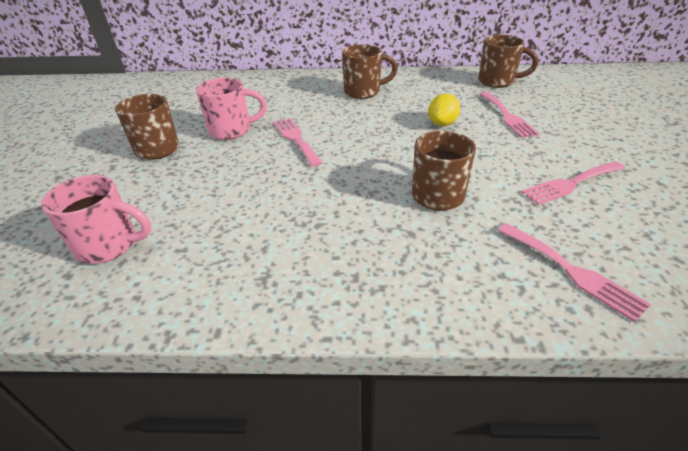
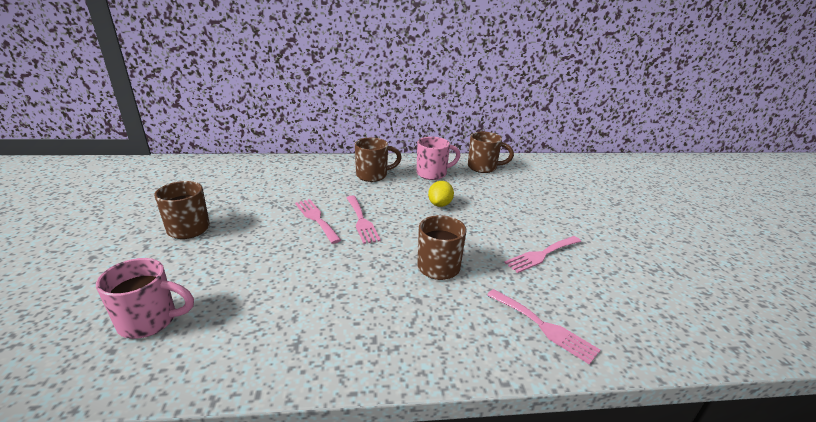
camera: 10 degrees left, 10 degrees down
pink mug [196,78,267,140] -> pink mug moved to [417,137,461,180]
pink fork [480,92,540,138] -> pink fork moved to [347,196,381,244]

